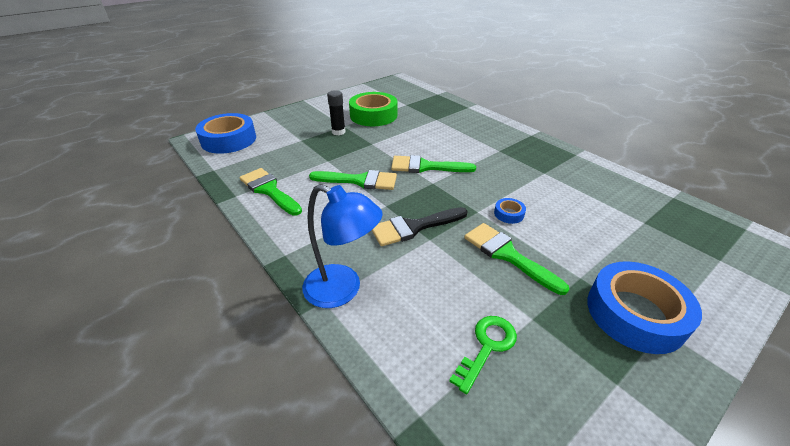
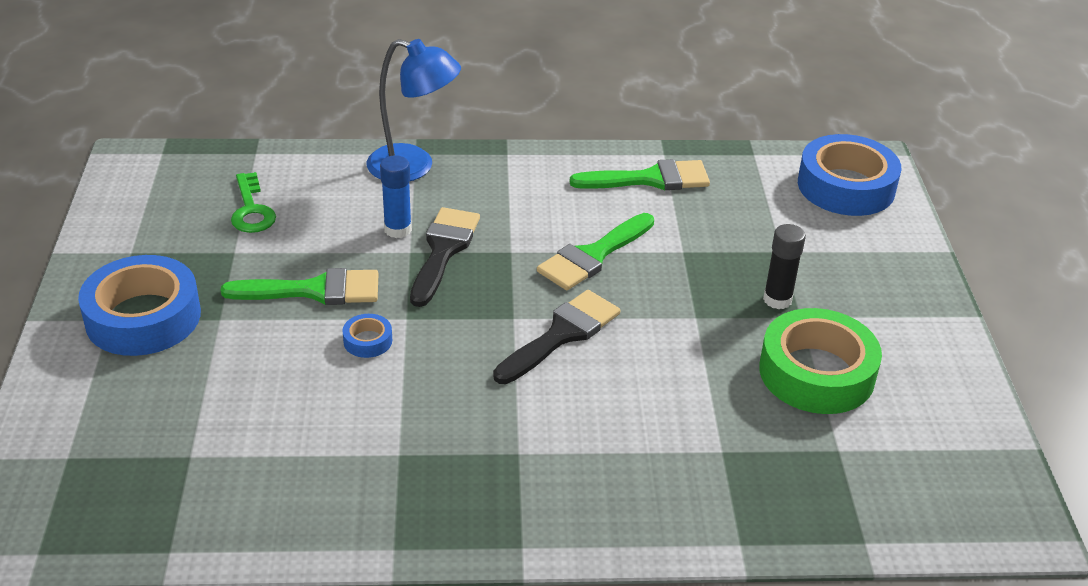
camera: 125 degrees right, 0 degrees up
blue lamp [302,184,383,308] -> blue lamp turned 135 degrees counterclockwise [367,39,461,181]
green brush [391,155,476,173] -> black brush [493,290,620,384]
none -> blue glue stick [380,155,412,238]

